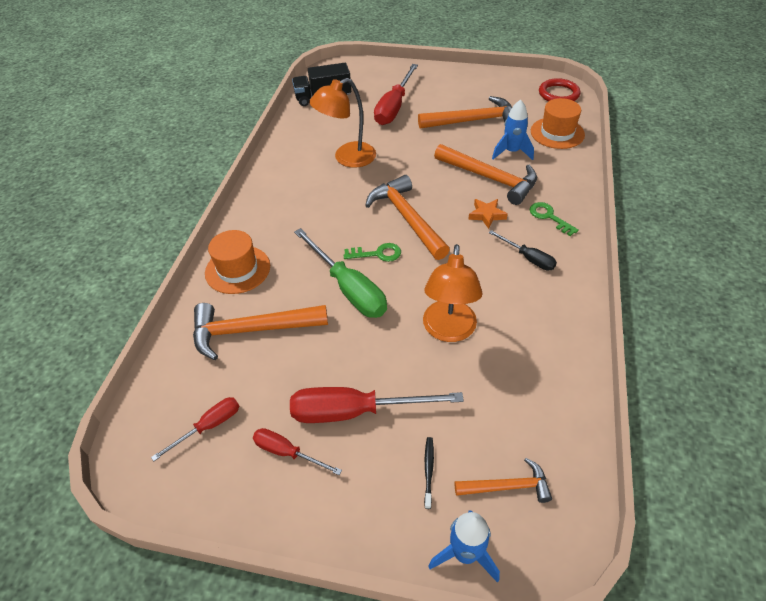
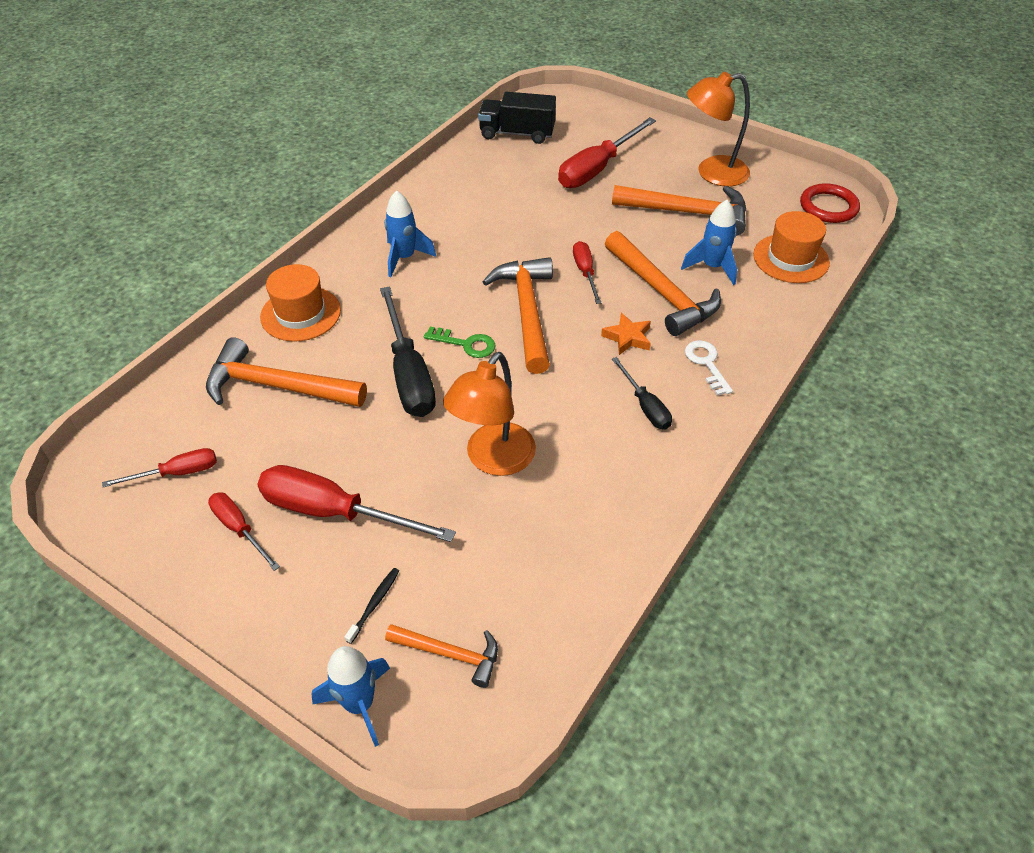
camera: 20 degrees right, 0 degrees up
green screwdriver [294,228,387,318] -> black screwdriver [380,286,436,417]
orange lamp [309,78,376,168] -> orange lamp moved to [687,71,750,186]
green key [529,202,579,236] -> white key [685,340,733,396]
none -> blue rocket [384,190,436,277]
none -> red screwdriver [573,241,601,304]

